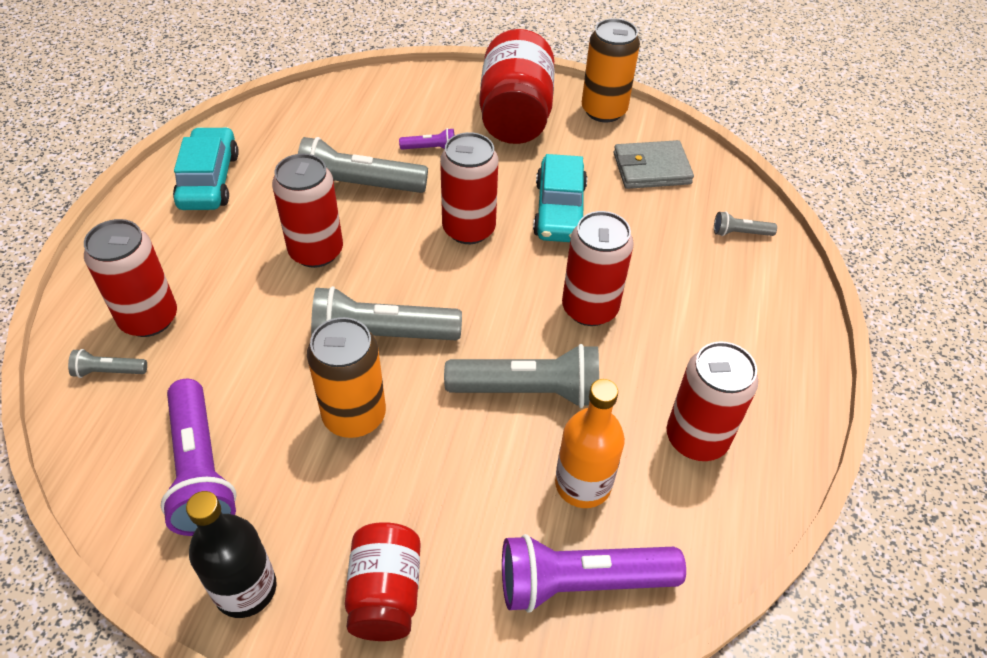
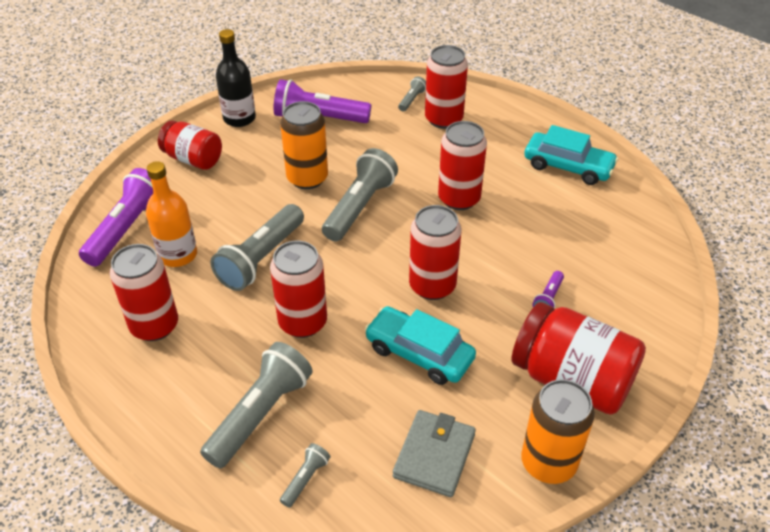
camera: 120 degrees right, 5 degrees down
grey flashlight [298,137,428,193] -> grey flashlight moved to [200,342,313,469]

